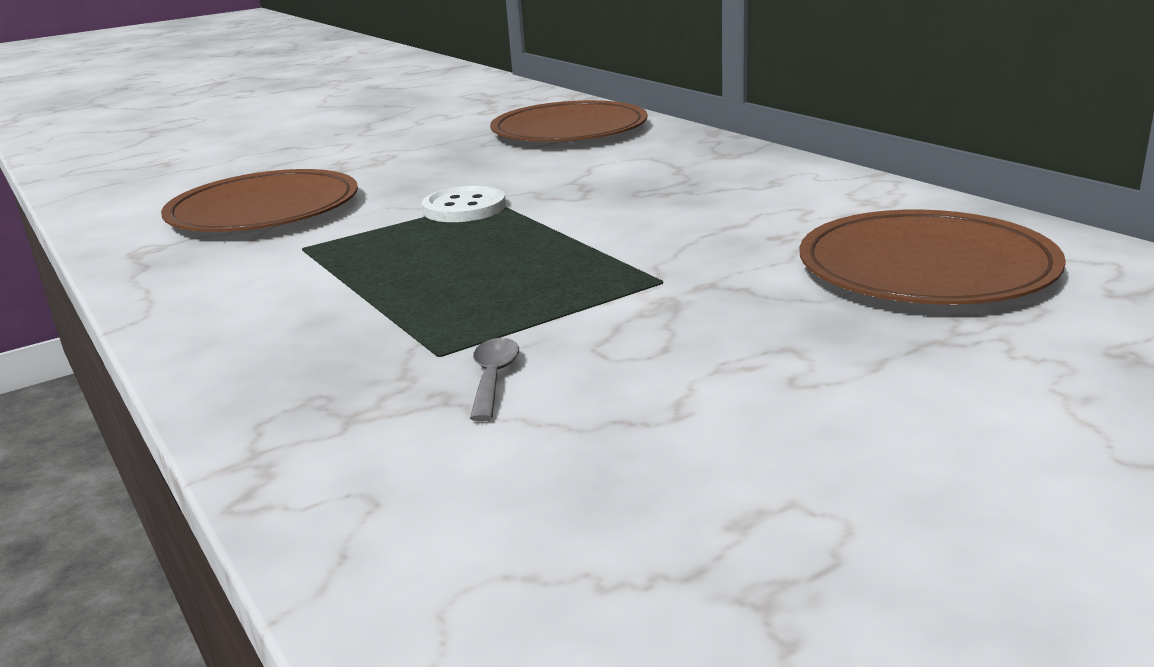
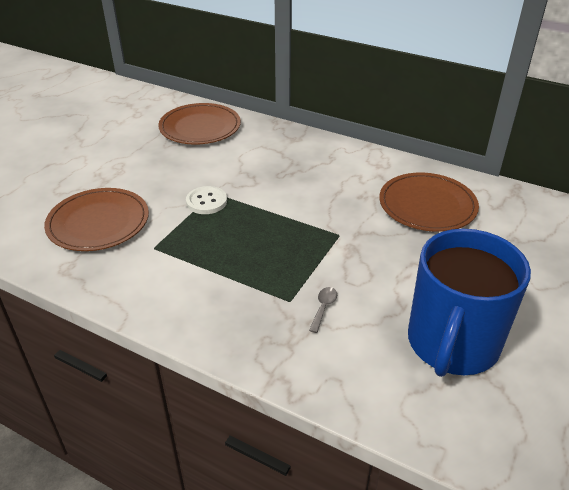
camera: 30 degrees left, 15 degrees up
grey spoon [470,338,519,421] -> grey spoon turned 45 degrees clockwise [309,287,337,333]
none -> blue mug [408,229,531,377]

